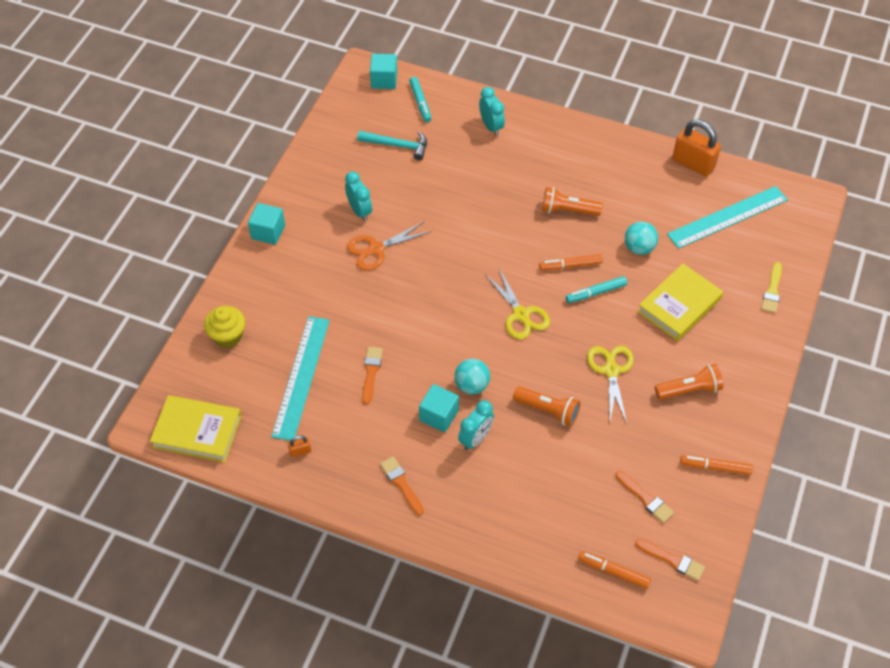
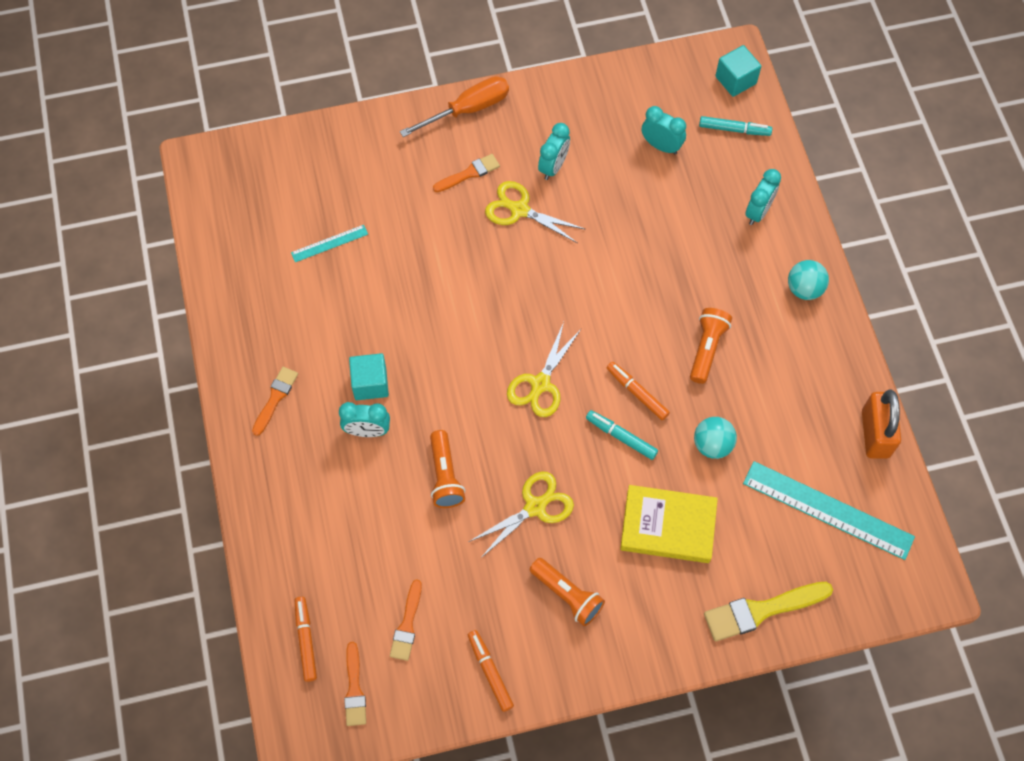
camera: 55 degrees right, 10 degrees up
yellow book [150,395,242,462] -> none
yellow cupcake [204,306,245,348] -> none
turquoise cube [248,203,285,245] -> orange screwdriver [400,76,509,137]
turquoise ruler [271,316,330,441] -> turquoise ruler [291,225,368,262], size x0.49
orange padlock [288,435,311,457] -> none
orange scissors [347,221,432,270] -> yellow scissors [485,181,585,243]
turquoise hammer [357,131,427,160] -> turquoise clock [642,106,686,154]
orange brush [362,347,383,404] -> orange brush moved to [433,154,500,192]
turquoise marker [409,77,431,122] -> turquoise marker turned 120 degrees counterclockwise [699,116,772,136]
turquoise ball [454,359,490,394] -> turquoise ball moved to [788,260,829,300]
orange flashlight [542,187,603,216] -> orange flashlight turned 45 degrees clockwise [690,308,732,384]
yellow brush [761,262,782,313] -> yellow brush [704,582,833,641], size x1.62

